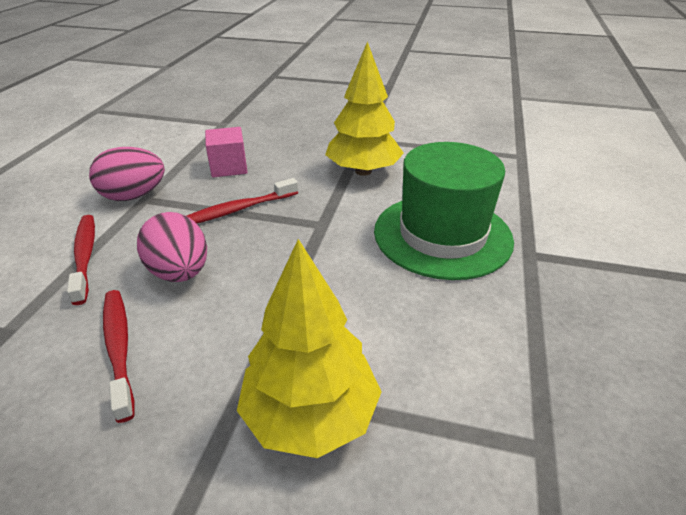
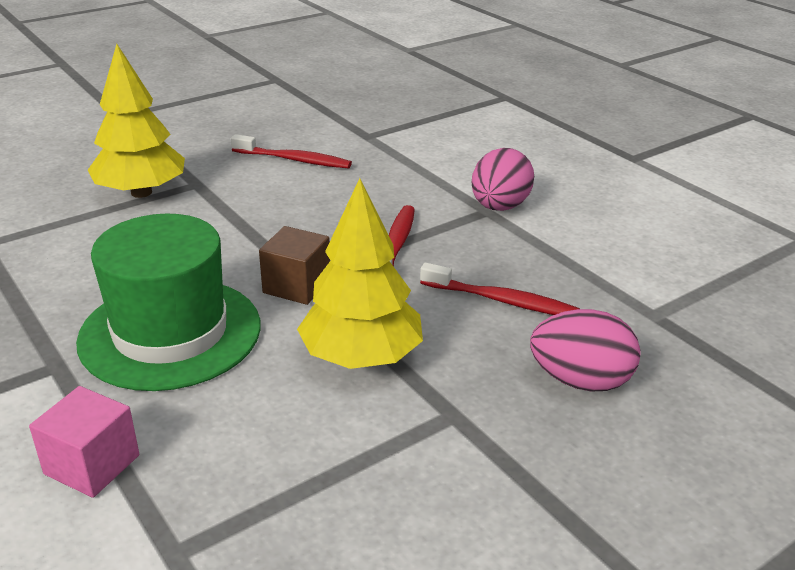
camera: 130 degrees right, 5 degrees down
red toothbrush [67,215,95,305] -> red toothbrush moved to [420,262,580,315]
pink egg [137,212,207,282] -> pink egg moved to [530,309,641,391]
pink cube [205,127,248,177] -> pink cube moved to [29,386,139,498]
none -> brown cube [259,226,330,305]

